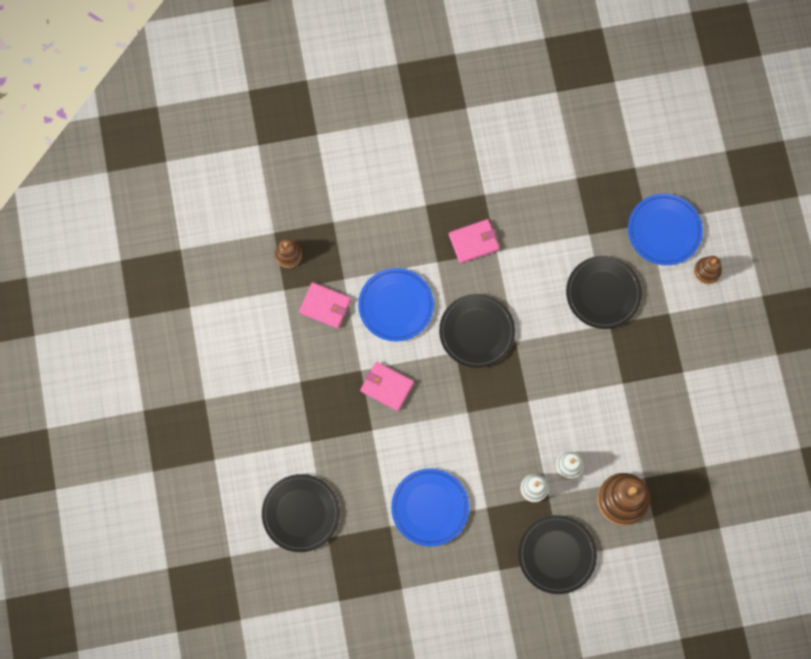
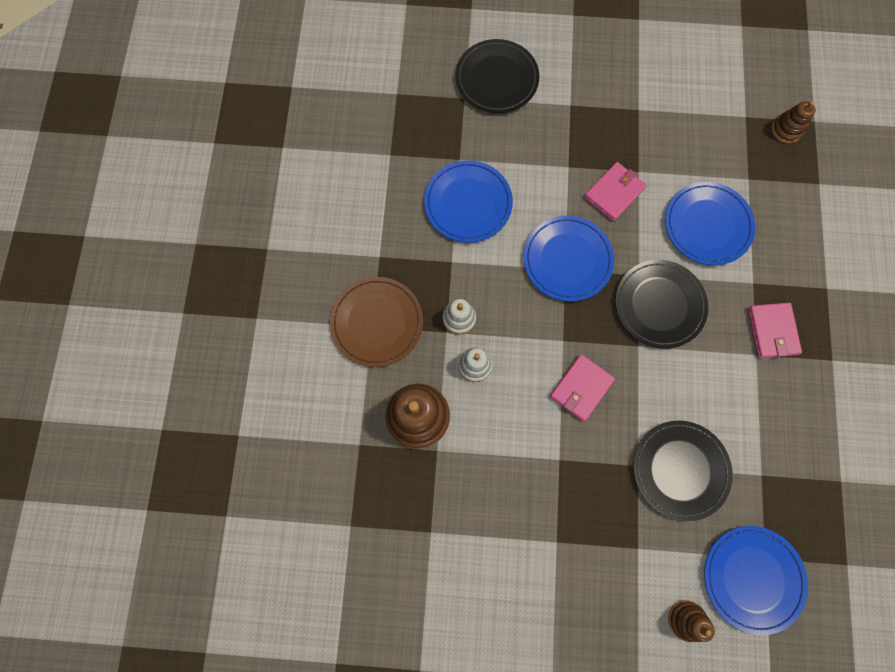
camera: 105 degrees right, 0 degrees up
pink wallet [299,282,351,329] -> pink wallet moved to [550,354,615,422]
black plate [518,515,597,594] -> brown plate [330,277,423,367]
none -> blue plate [524,216,614,301]

